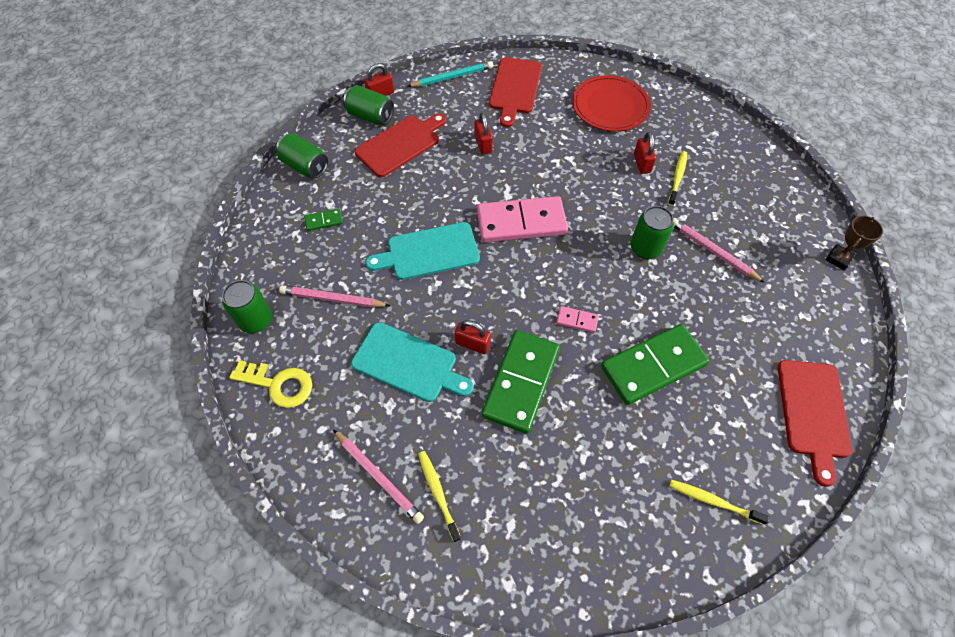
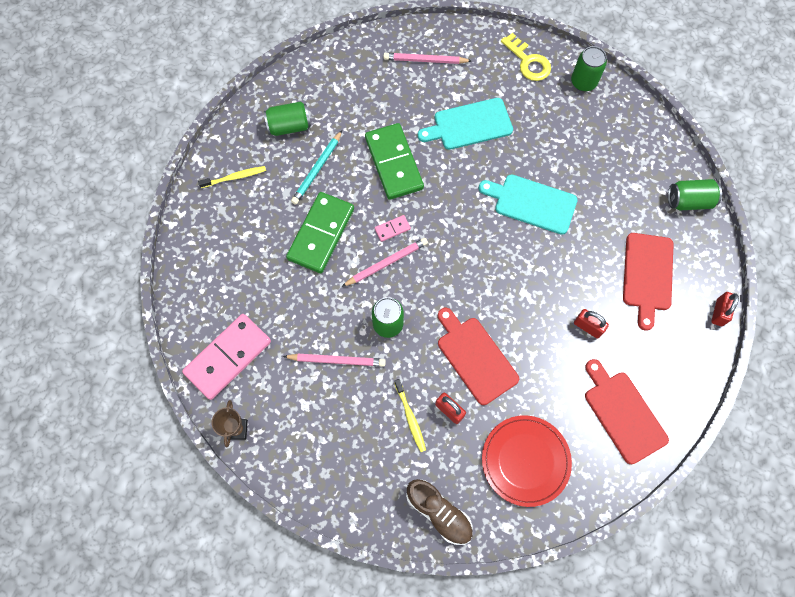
camera: 140 degrees right, 10 degrees up
yellow key [229,360,312,408] -> yellow key turned 105 degrees counterclockwise [501,33,551,81]
pink pencil [279,285,390,308] -> pink pencil moved to [341,238,428,287]
green domino [304,209,343,231] -> none
green can [343,85,394,125] -> green can moved to [264,102,311,136]
turquoise cutting board [366,222,480,280] -> turquoise cutting board turned 105 degrees counterclockwise [479,174,578,235]
turquoise pencil [407,61,493,87] -> turquoise pencil moved to [291,131,342,205]
yellow toothbrush [418,451,461,542] -> none
red padlock [455,320,491,354] -> none
pink domino [477,196,568,242] -> pink domino moved to [182,314,271,400]
red cutting board [778,360,852,487] -> red cutting board moved to [438,308,519,405]
none -> brown shoe [406,479,473,545]

